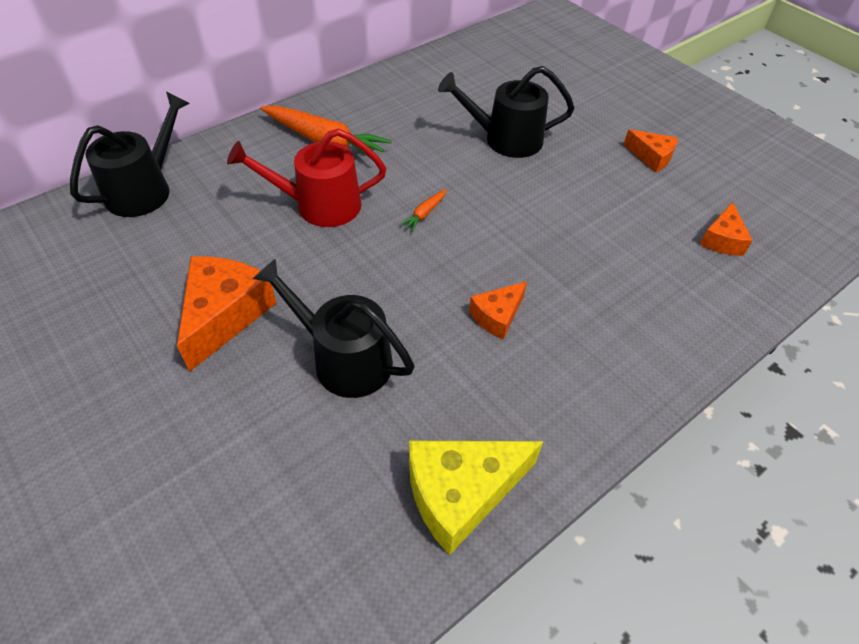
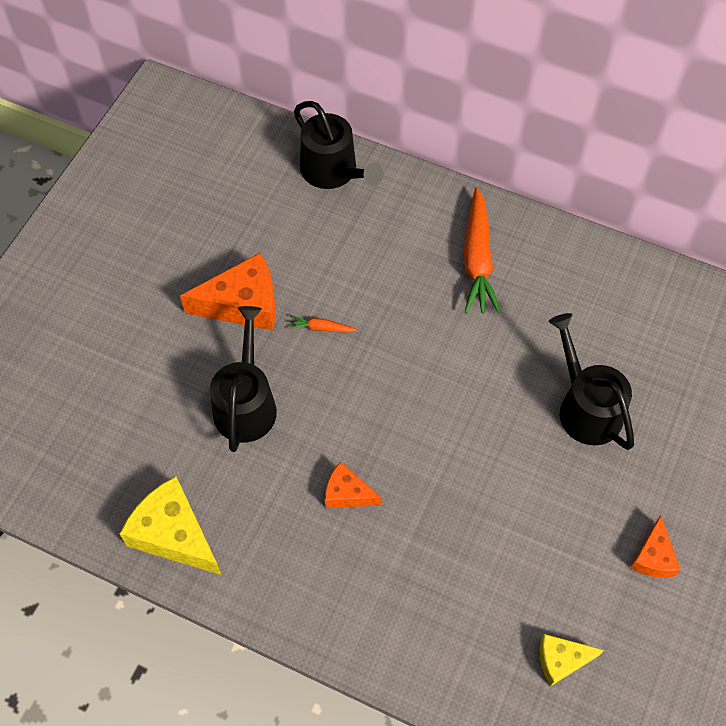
camera: 65 degrees right, 10 degrees up
black watering can [70,92,190,217] -> black watering can turned 45 degrees clockwise [294,101,383,189]
red watering can [227,128,386,227] -> none
orange carrot [399,189,447,232] -> orange carrot moved to [289,315,358,333]
orange cheese [700,202,753,256] -> yellow cheese [540,634,604,686]

